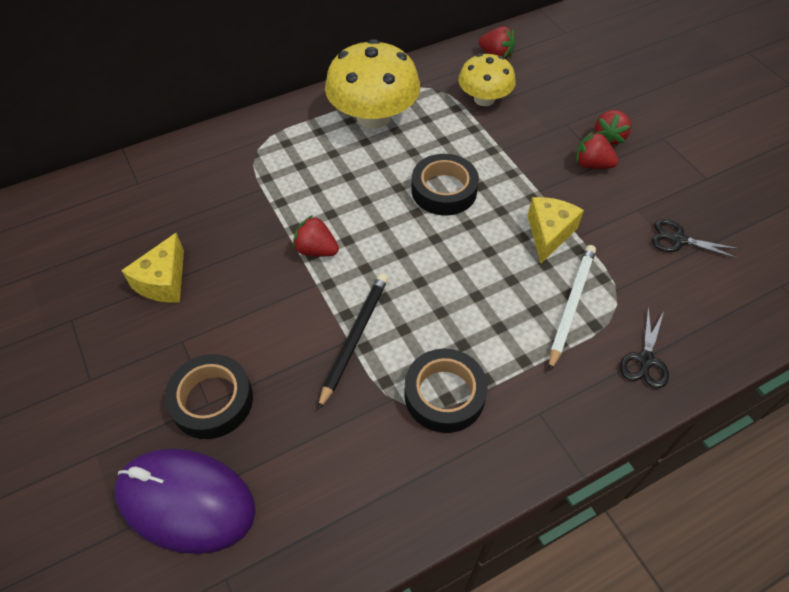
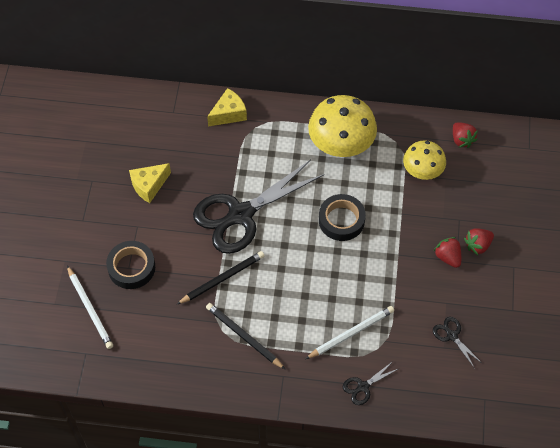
camera: 35 degrees right, 5 degrees up
purple mouse [115,449,256,554] -> white pencil [67,266,113,349]
red strawberry [293,215,339,256] -> black scissors [193,160,324,254]
black tape [404,349,488,433] -> black pencil [206,303,285,369]
yellow cheese [528,197,584,263] -> yellow cheese moved to [207,88,247,127]

